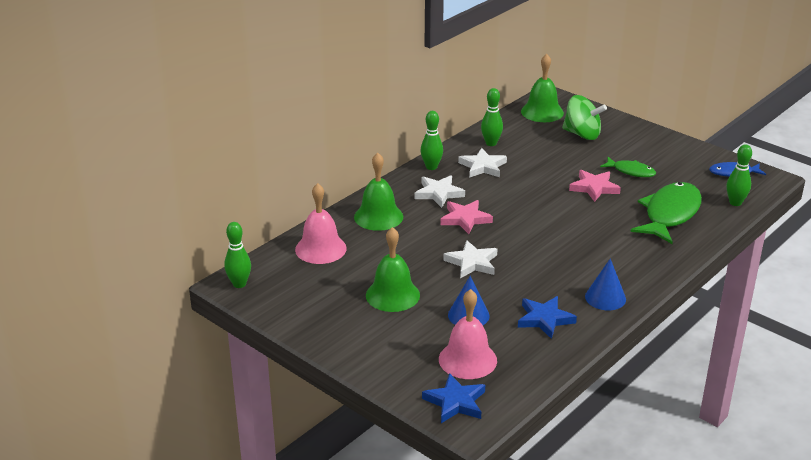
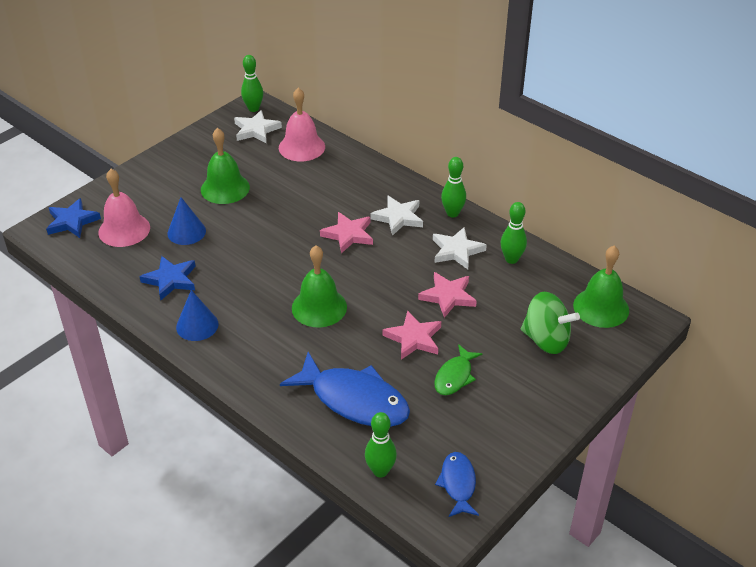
camera: 90 degrees right, 10 degrees up
green bell [354,153,403,231] -> green bell moved to [292,245,347,327]
white star [443,240,498,278] -> white star moved to [234,110,282,143]
green spinning top [562,95,607,140] -> green spinning top turned 90 degrees counterclockwise [521,292,580,354]
green fish [630,182,702,244] -> blue fish [280,352,410,427]
none -> pink star [418,272,477,318]

